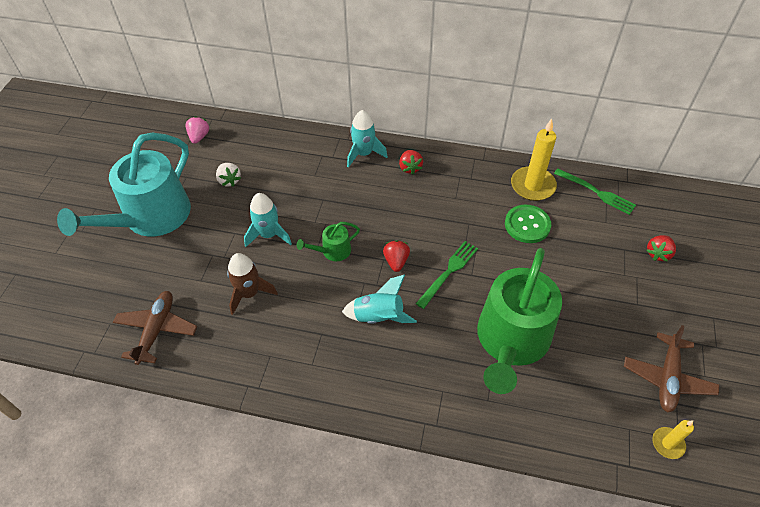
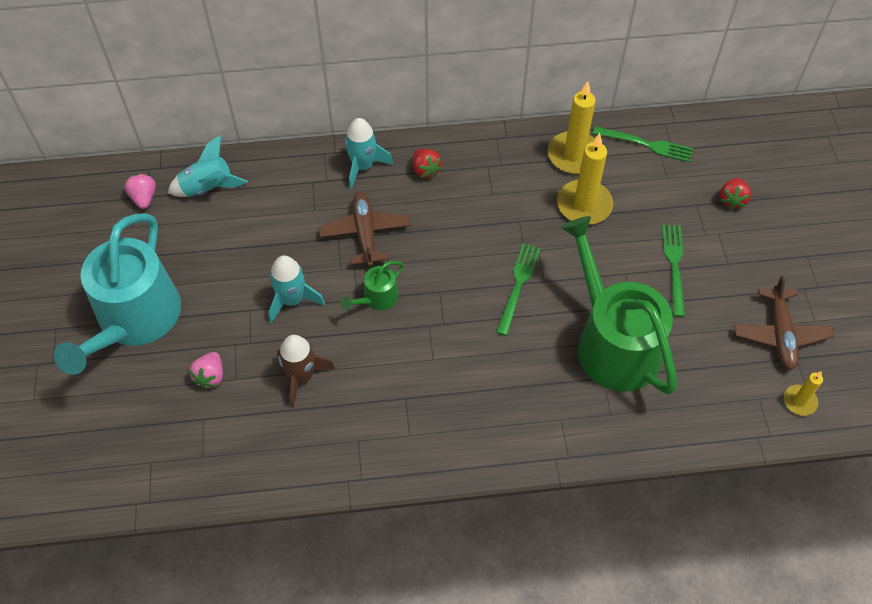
camera: 20 degrees left, 5 degrees up
brown plane [113,291,197,365] -> brown plane moved to [319,192,411,267]
white strawberry [216,163,241,187] -> none
turquoise rocket [342,275,417,324] -> turquoise rocket moved to [168,135,248,197]
red strawberry [383,240,410,272] -> none
green watering can [477,248,562,394] -> green watering can turned 150 degrees clockwise [561,216,677,395]
green button [505,205,551,243] -> yellow candle [557,133,613,225]
none -> pink strawberry [189,352,223,389]
none -> green fork [662,225,685,317]

